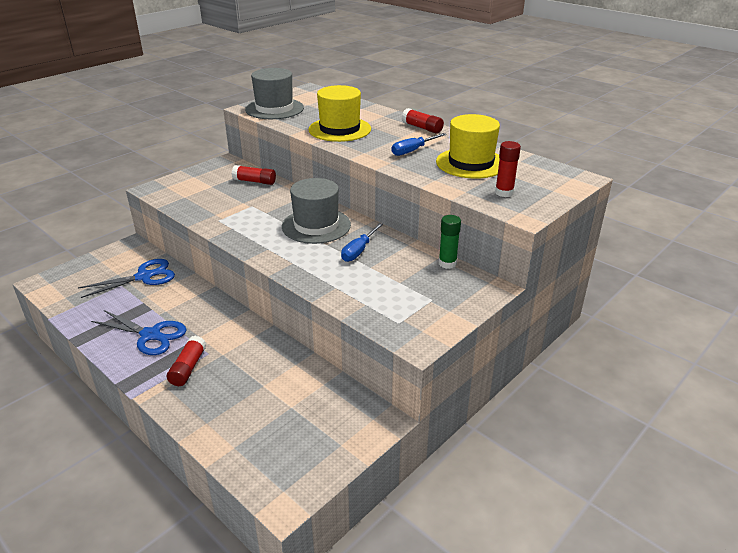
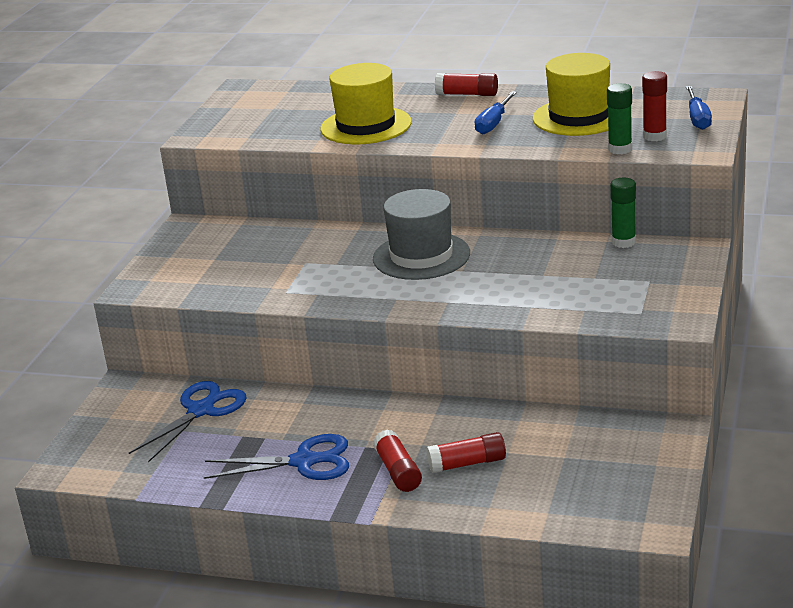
camera: 25 degrees left, 5 degrees down
red glue stick [232,165,276,185] -> red glue stick moved to [426,432,506,473]
grey hat [245,68,304,119] -> none
blue screwdriver [341,223,383,262] -> blue screwdriver moved to [686,86,712,130]
none -> green glue stick [607,83,632,154]

